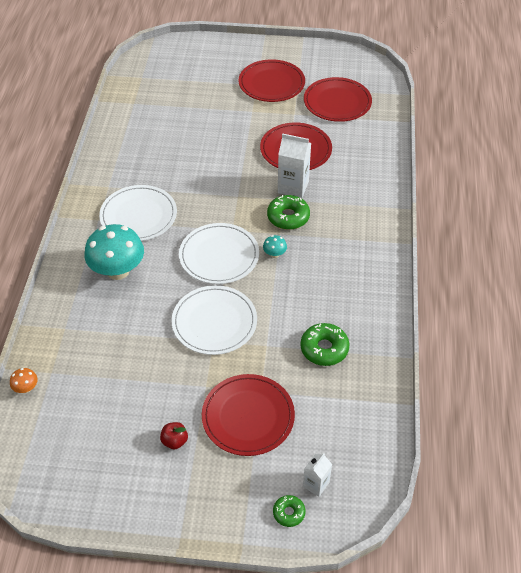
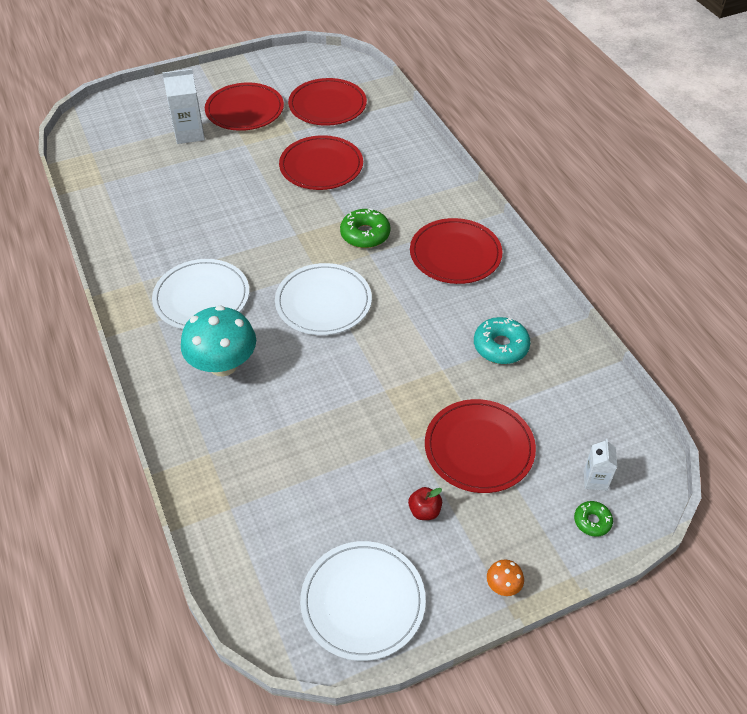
camera: 30 degrees left, 0 degrees up
orange mushroom [10,368,38,393] -> orange mushroom moved to [487,560,524,596]
white plate [172,285,257,355] -> white plate moved to [300,541,426,661]
turquoise mushroom [263,235,287,258] -> none
white carton [278,134,311,198] -> white carton moved to [162,69,205,144]
green donut [300,323,349,366] -> turquoise donut [474,317,530,364]
none -> red plate [410,218,502,284]

